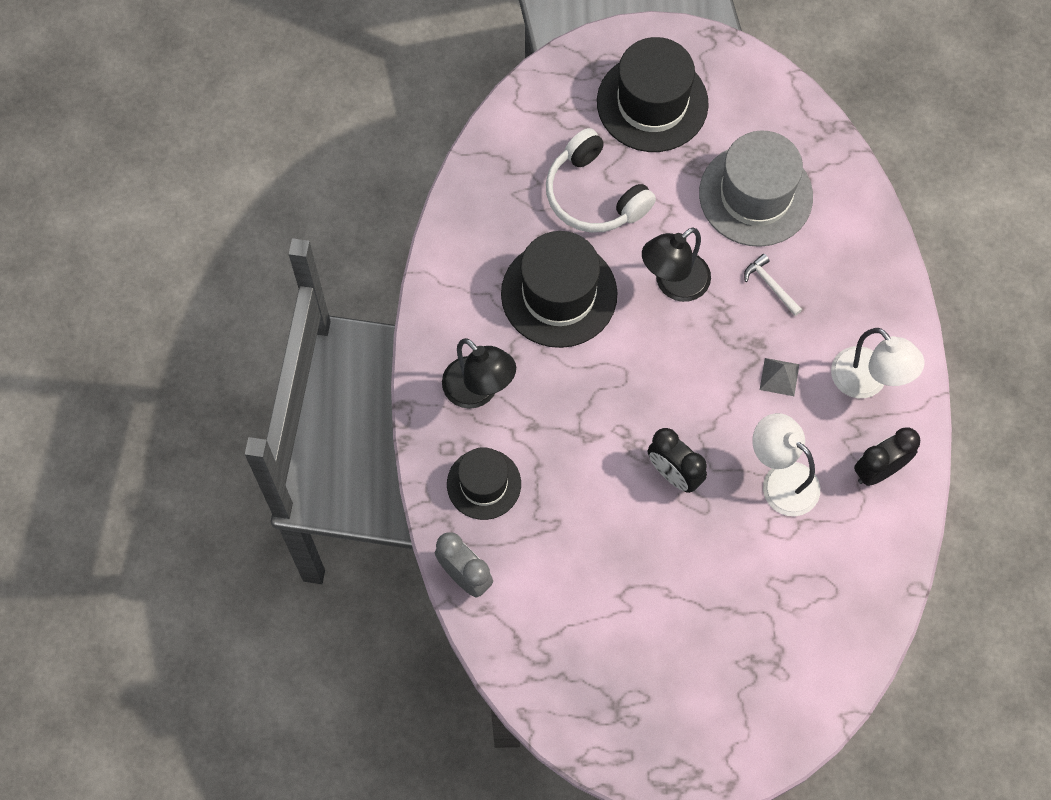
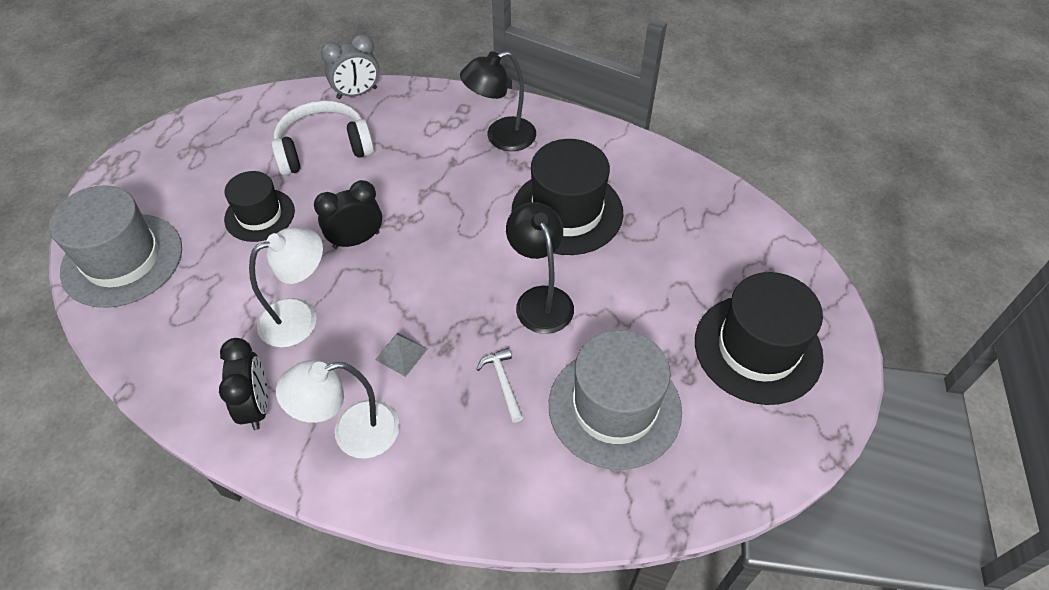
camera: 110 degrees right, 15 degrees down
black hat [447,447,521,520] -> black hat moved to [224,171,295,242]
white headphones [546,128,656,233] -> white headphones moved to [271,100,374,176]
white hammer [744,254,802,316] -> white hammer turned 90 degrees counterclockwise [477,348,523,422]
none -> grey hat [49,185,182,308]

